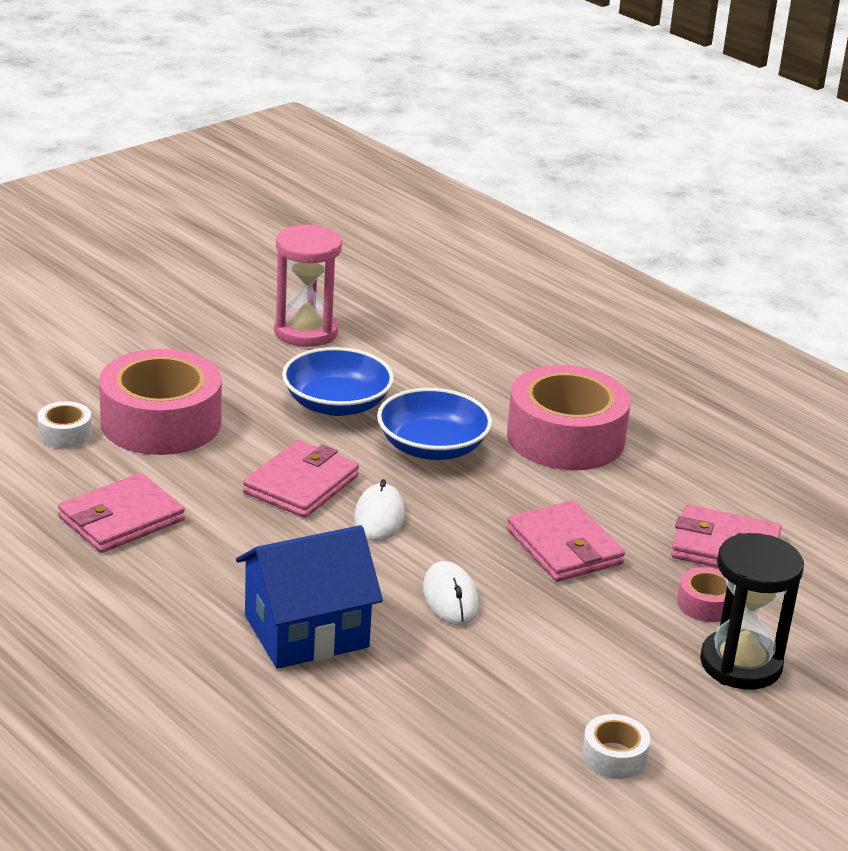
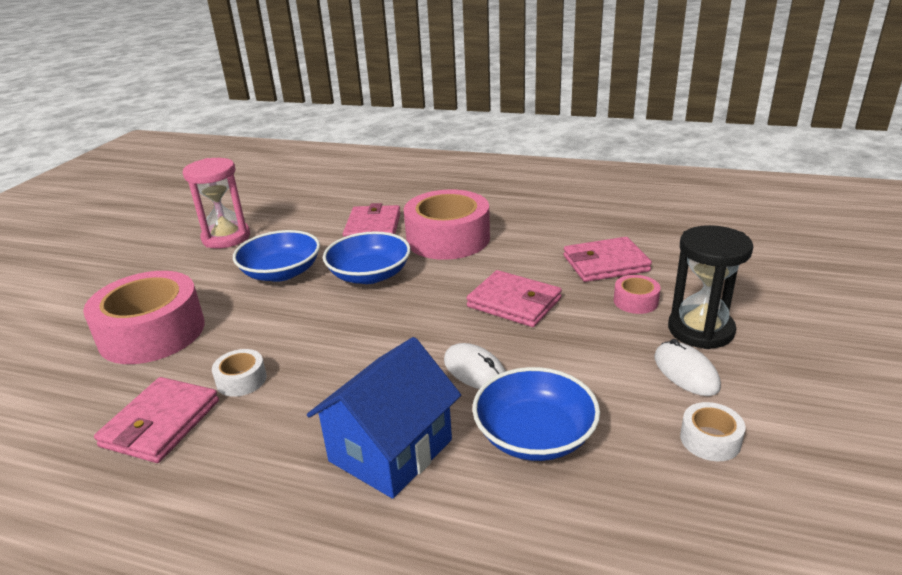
camera: 25 degrees left, 0 degrees up
white tape [37,401,92,448] -> white tape moved to [212,349,267,397]
pink wallet [243,440,359,518] -> pink wallet moved to [343,203,401,237]
white mouse [354,479,405,541] -> white mouse moved to [654,339,721,396]
none -> blue bowl [472,367,600,461]

